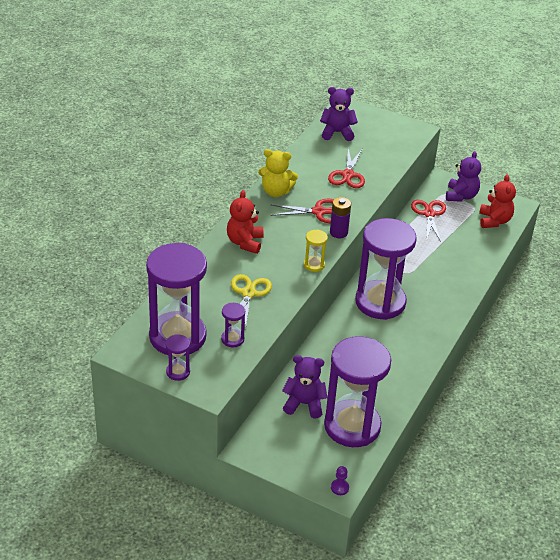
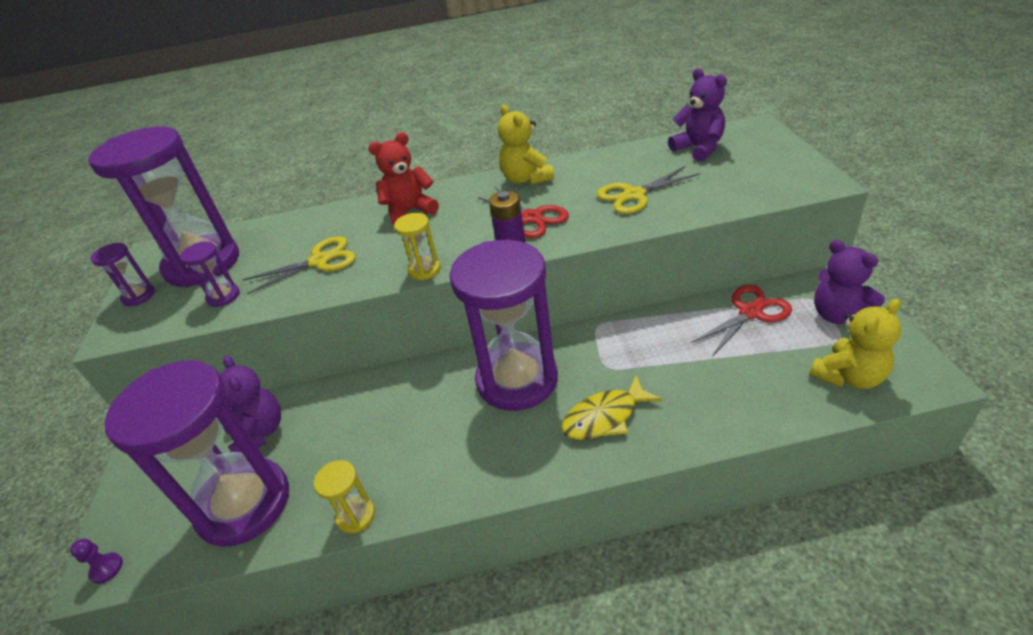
camera: 60 degrees right, 0 degrees up
red scissors [328,148,365,188] -> yellow scissors [597,166,700,214]
purple teddy bear [446,151,481,202] -> purple teddy bear turned 75 degrees clockwise [814,240,885,324]
red teddy bear [479,175,516,228] -> yellow teddy bear [809,299,901,389]
none -> yellow hourglass [314,460,375,534]
none -> yellow fish [561,375,662,440]

